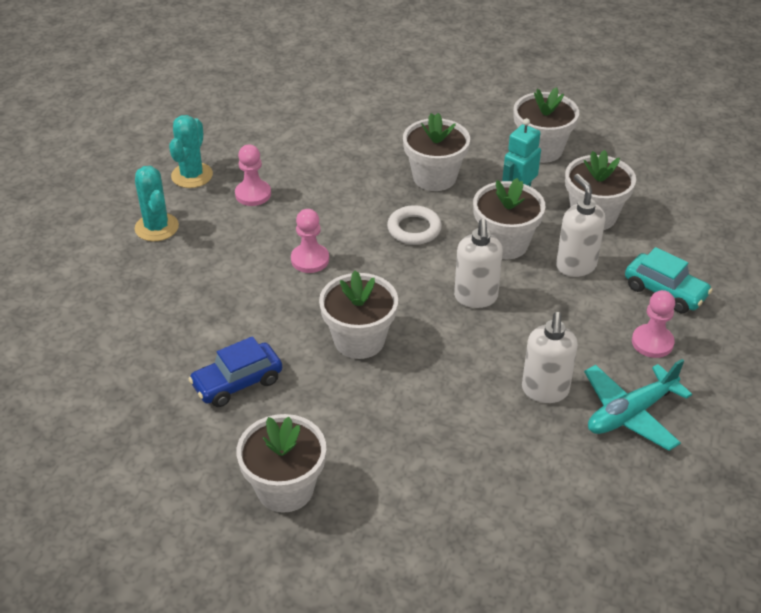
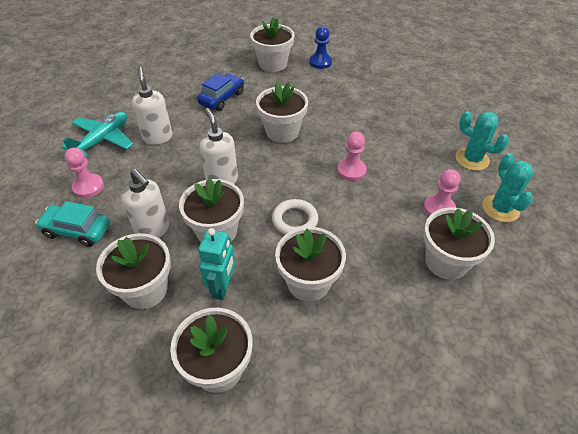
camera: 155 degrees right, 5 degrees up
blue car [188,336,282,407] -> blue car moved to [197,73,244,111]
none -> blue pawn [309,26,332,69]
none -> white flower pot [424,208,495,280]

